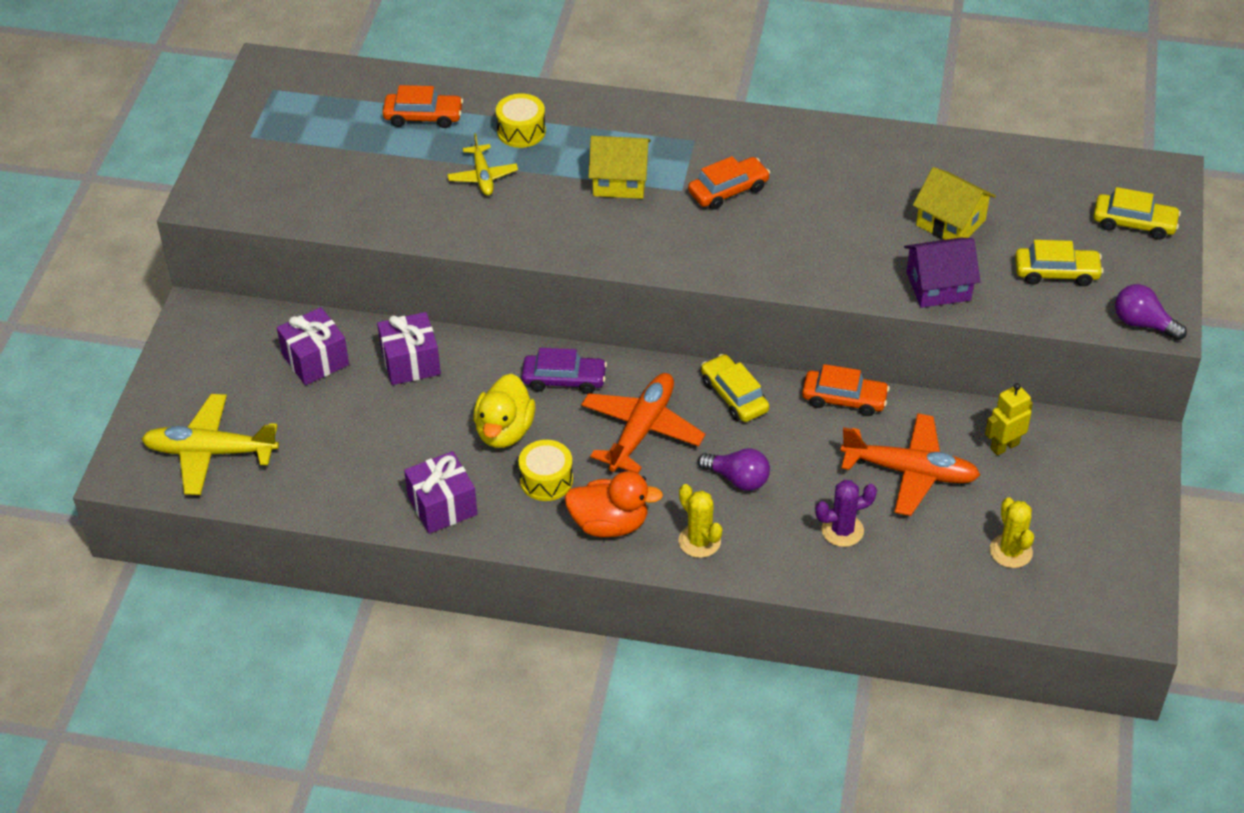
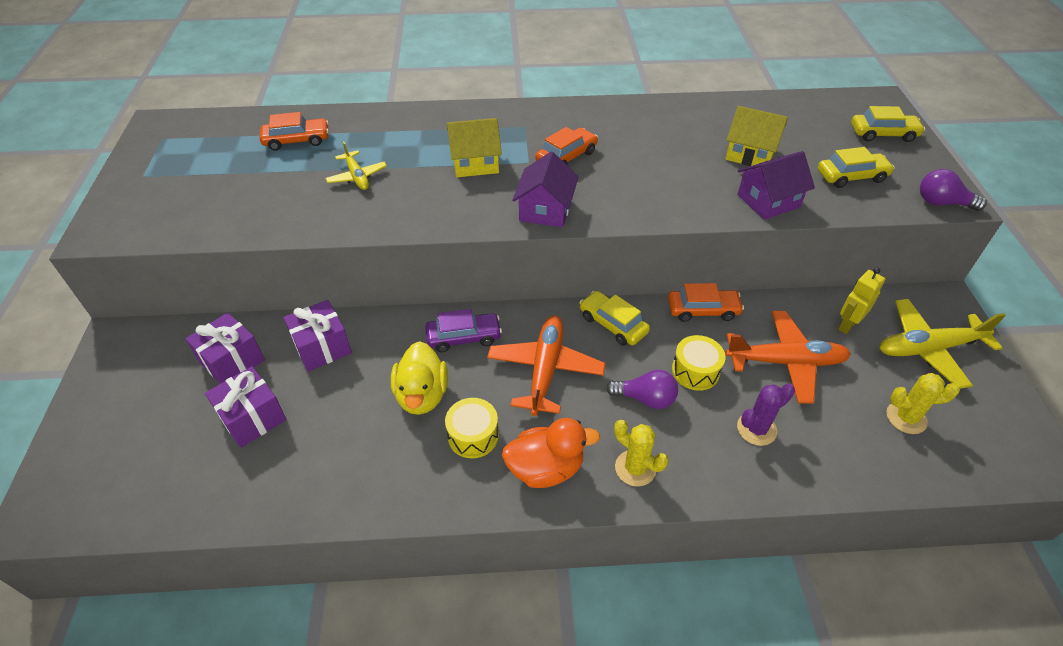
camera: 15 degrees left, 0 degrees up
yellow plane [141,394,279,495] -> yellow plane moved to [880,299,1006,389]
purple gift [404,451,477,534] -> purple gift moved to [205,366,287,448]
yellow drum [496,93,546,148] -> yellow drum moved to [672,335,726,391]
yellow cactus [990,497,1034,568] -> yellow cactus turned 60 degrees counterclockwise [886,373,960,434]
none -> purple house [512,152,579,227]

